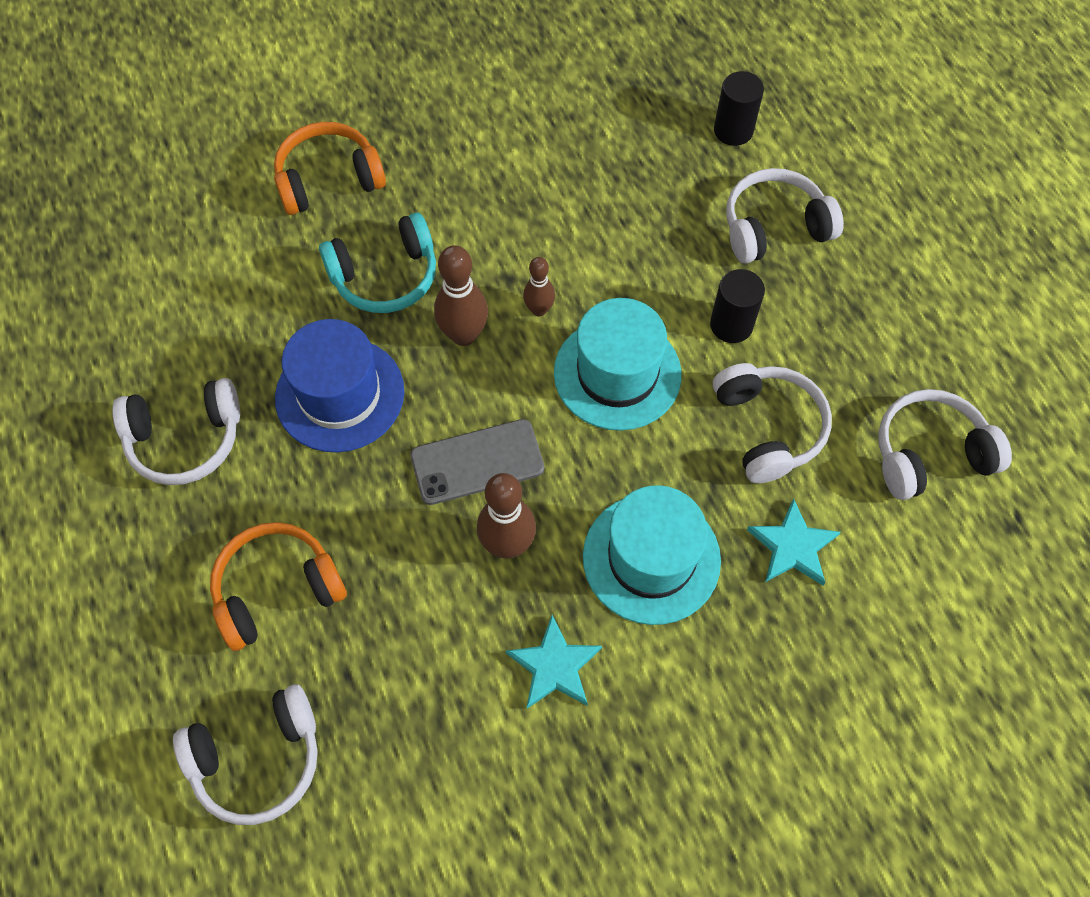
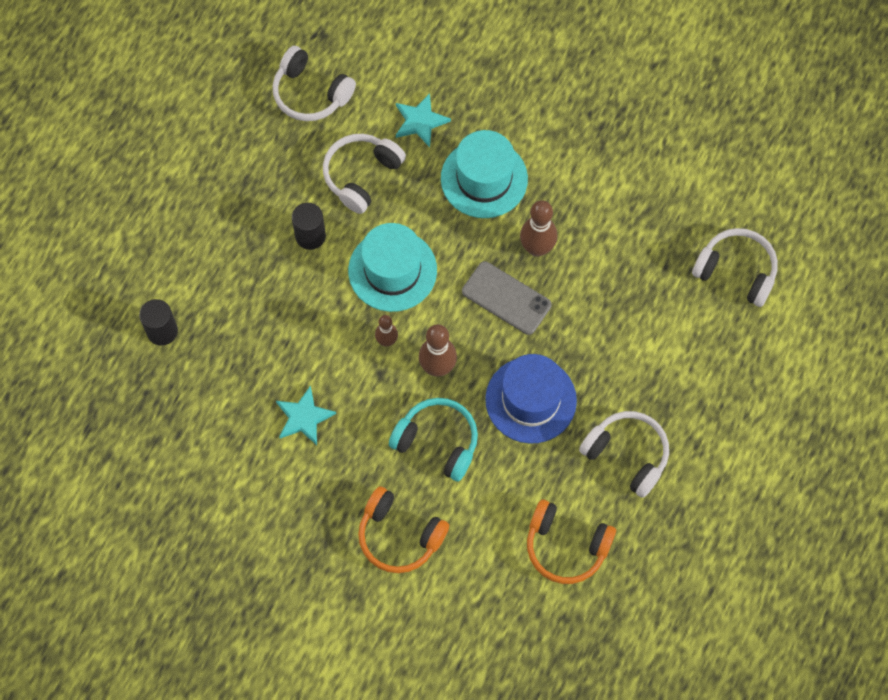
camera: 130 degrees left, 5 degrees up
orange headphones [210,522,347,651] -> orange headphones moved to [527,500,616,584]
turquoise star [506,615,602,709] -> turquoise star moved to [276,386,336,445]
white headphones [727,168,844,264] -> none

